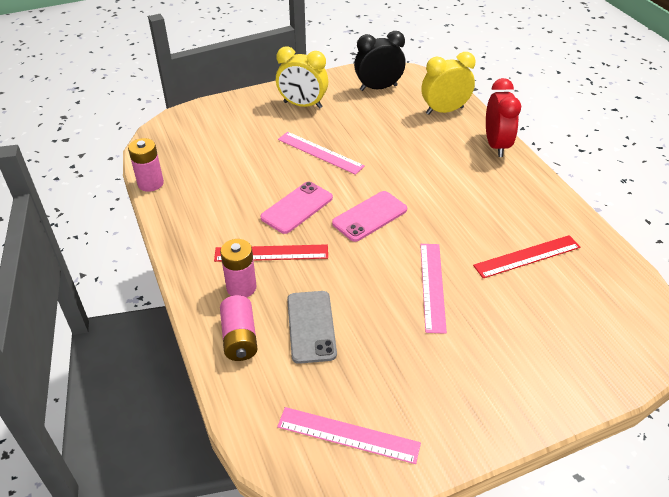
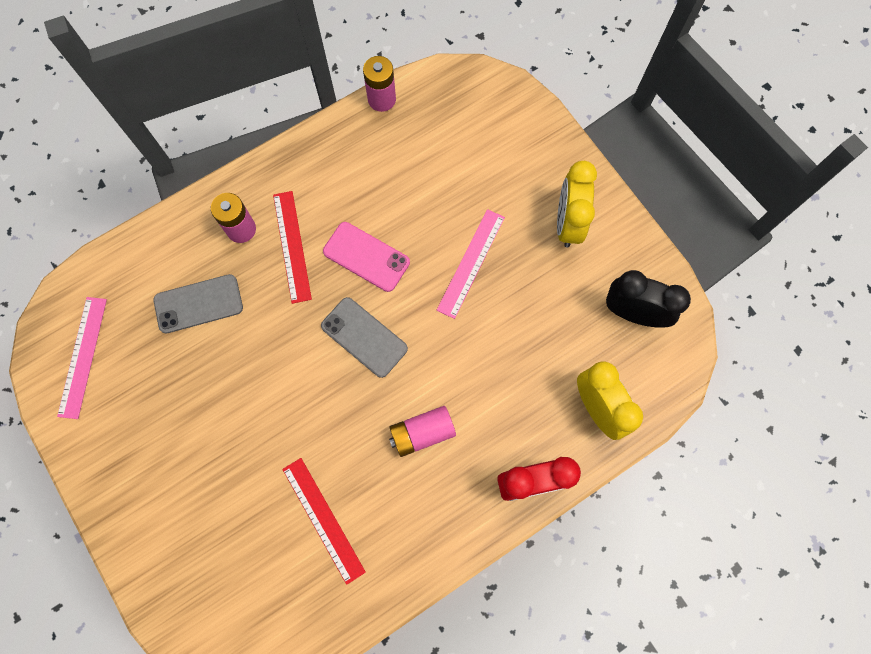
camera: 80 degrees right, 30 degrees up
pink battery [220,295,258,361] -> pink battery moved to [389,406,456,457]
pink phone [332,191,407,242] -> grey phone [321,297,408,378]
black clock [354,31,406,91] -> black clock turned 45 degrees counterclockwise [606,270,691,328]
pink ruler [420,244,447,334] -> none

